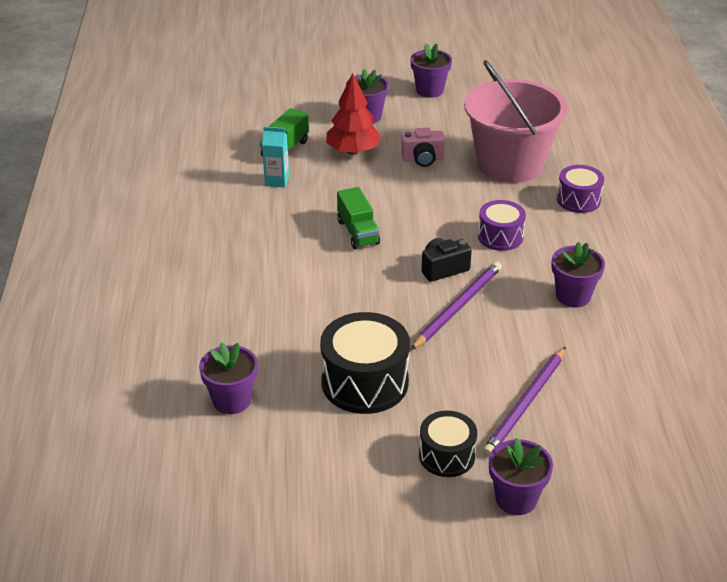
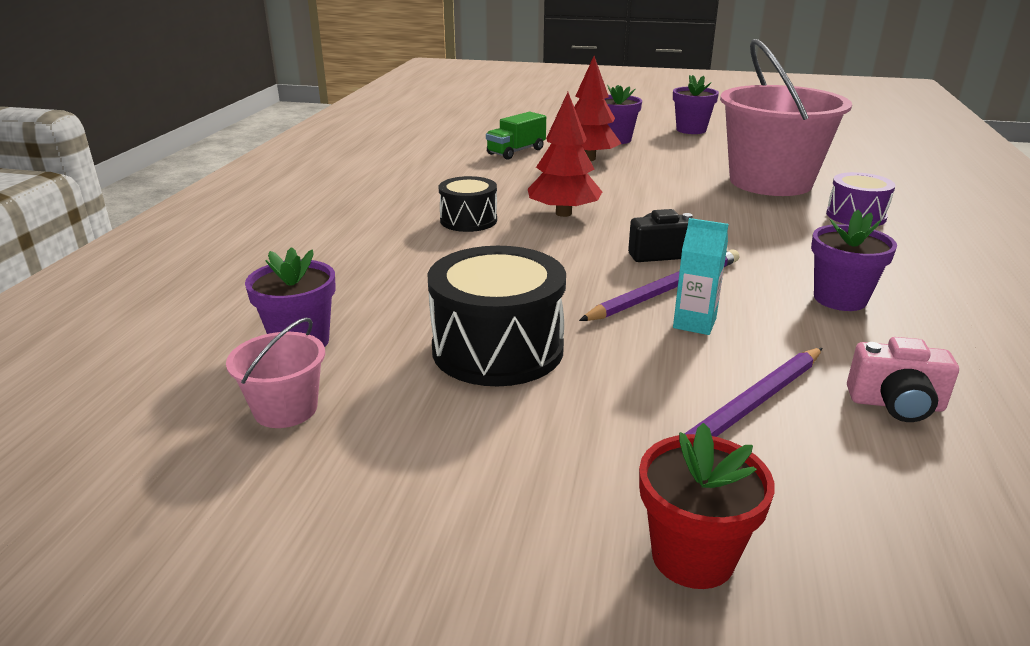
camera: 15 degrees right, 10 degrees down
turquoise carton [262,126,289,188] -> turquoise carton moved to [673,218,728,335]
green truck [337,187,380,249] -> red tree [528,92,602,217]
pink camera [401,128,445,167] -> pink camera moved to [847,337,959,422]
black drum [419,411,477,477] -> black drum moved to [439,176,497,232]
purple drum [478,200,526,251] -> none
purple flower pot [489,438,553,515] -> red flower pot [639,423,775,589]
none -> pink bucket [226,317,325,428]

